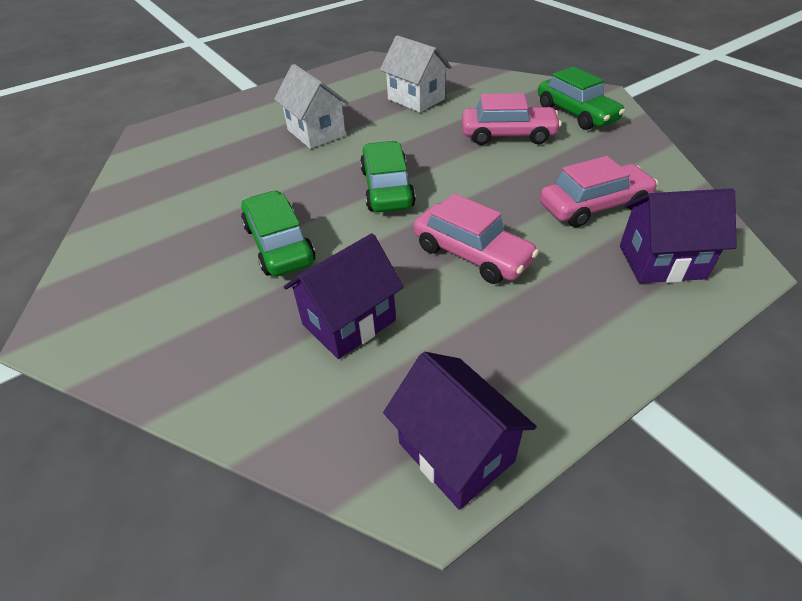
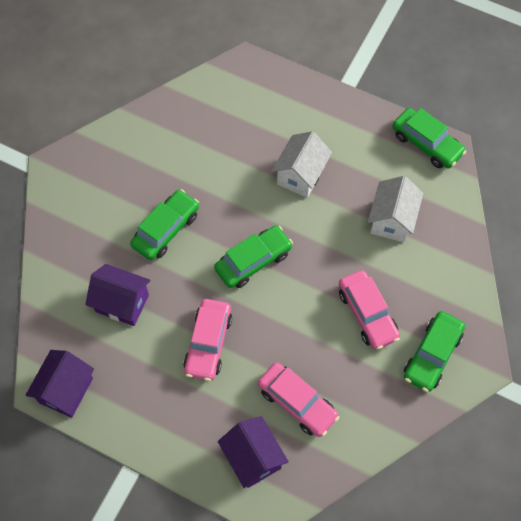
camera: 60 degrees right, 20 degrees up
none -> green car [392,108,466,168]

